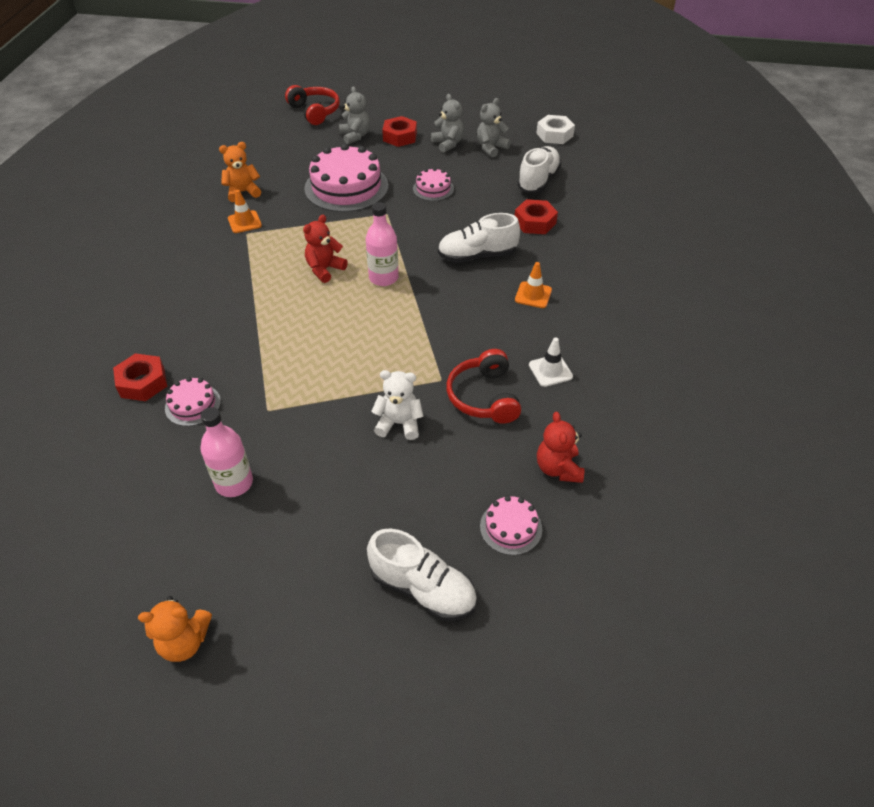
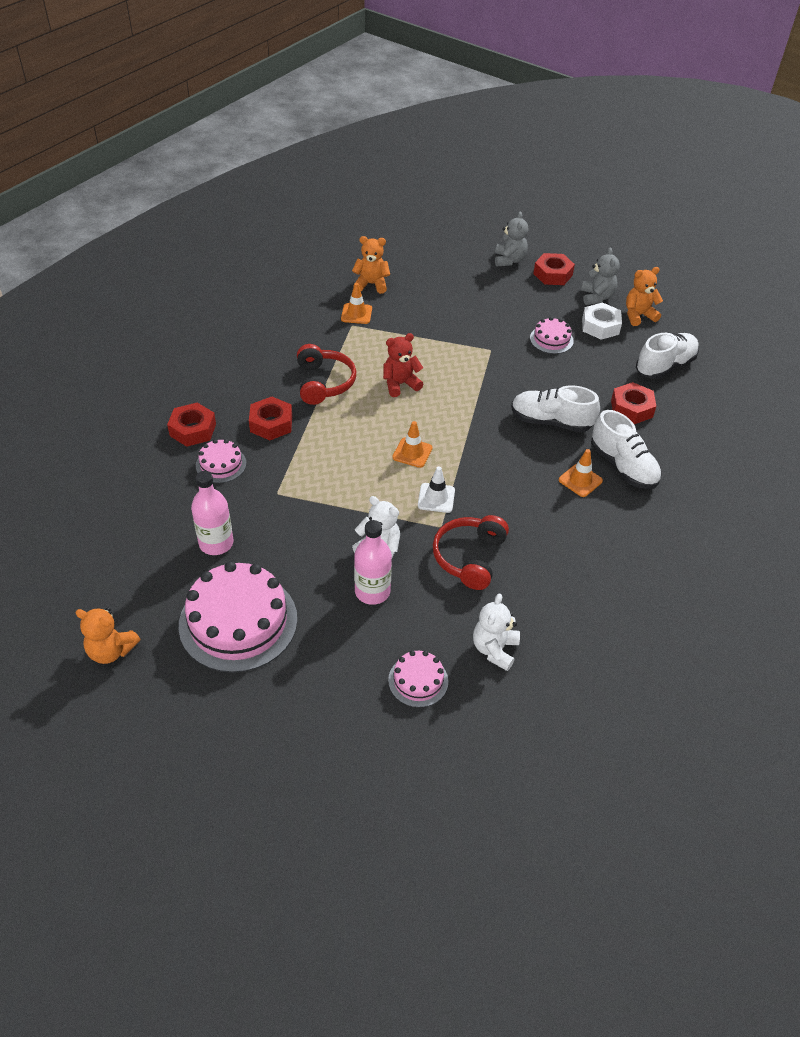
camera: 25 degrees right, 0 degrees up
red headphones [285,85,340,125] -> red headphones moved to [297,344,356,405]
pink cake [304,143,388,212] -> pink cake moved to [179,561,297,673]
pink bottle [366,202,399,286] -> pink bottle moved to [354,520,392,605]
white shoe [367,528,477,621] -> white shoe moved to [591,410,662,489]
grey teddy bear [477,98,511,157] -> orange teddy bear [626,267,663,326]
white traffic cone [529,338,573,387] -> white traffic cone moved to [418,467,455,513]
white nut [536,115,575,144] -> white nut moved to [582,302,622,340]
red teddy bear [537,412,584,483] -> white teddy bear [473,593,520,671]
none -> red nut [249,397,292,440]
none -> orange traffic cone [392,421,433,468]

